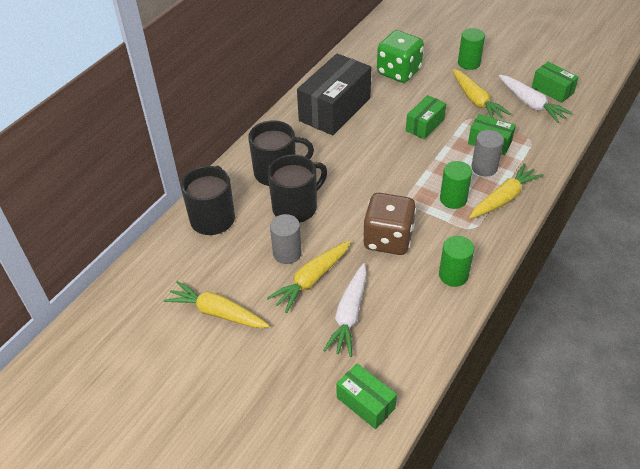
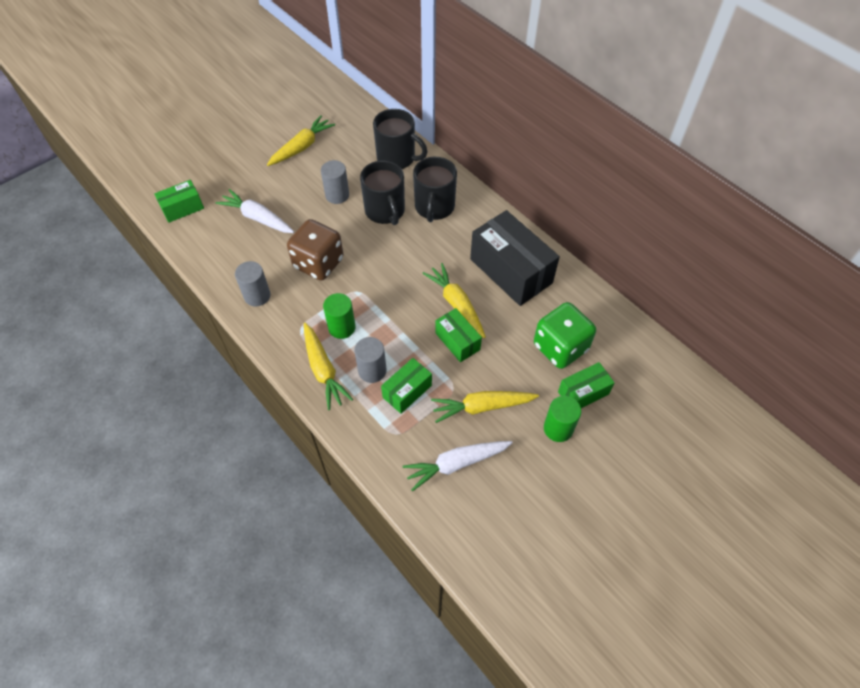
camera: 105 degrees right, 10 degrees up
yellow carrot [267,241,351,313] -> yellow carrot moved to [422,263,486,338]
green cylinder [439,236,474,287] -> grey cylinder [235,261,271,306]
green box [532,62,579,103] -> green box moved to [558,362,615,408]

